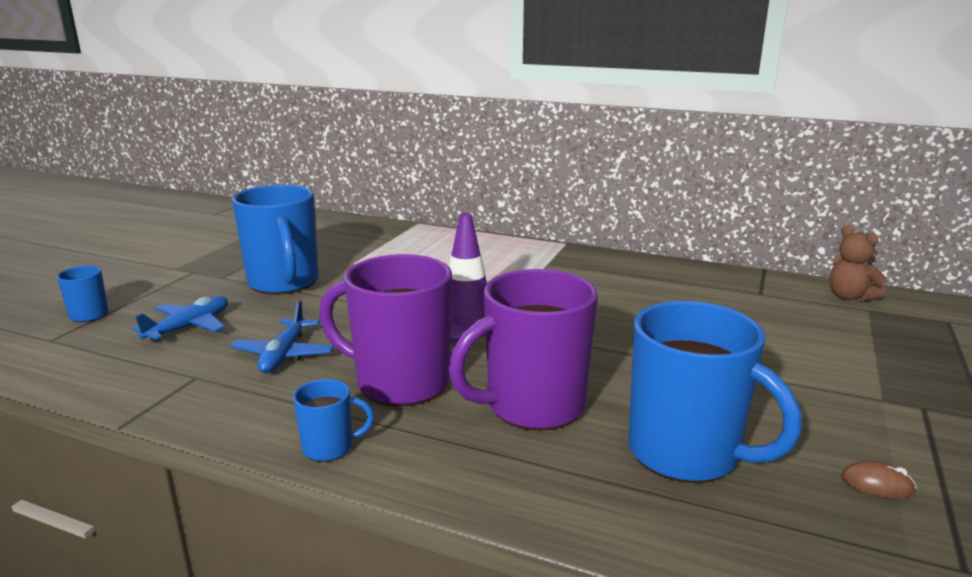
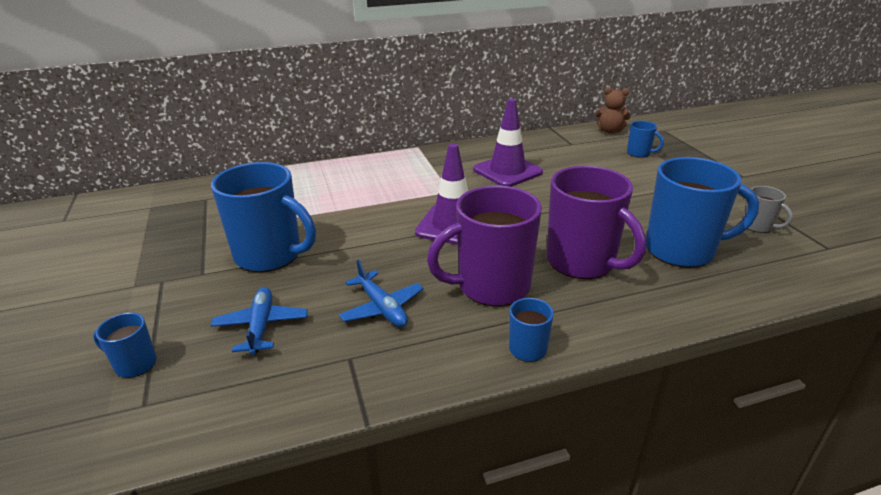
camera: 40 degrees left, 10 degrees up
purple mug [449,269,598,431] -> purple mug turned 60 degrees counterclockwise [547,166,646,279]
brown mouse [841,461,916,499] -> grey mug [742,186,793,233]
none -> purple traffic cone [473,99,543,187]
none -> blue mug [627,121,664,158]

